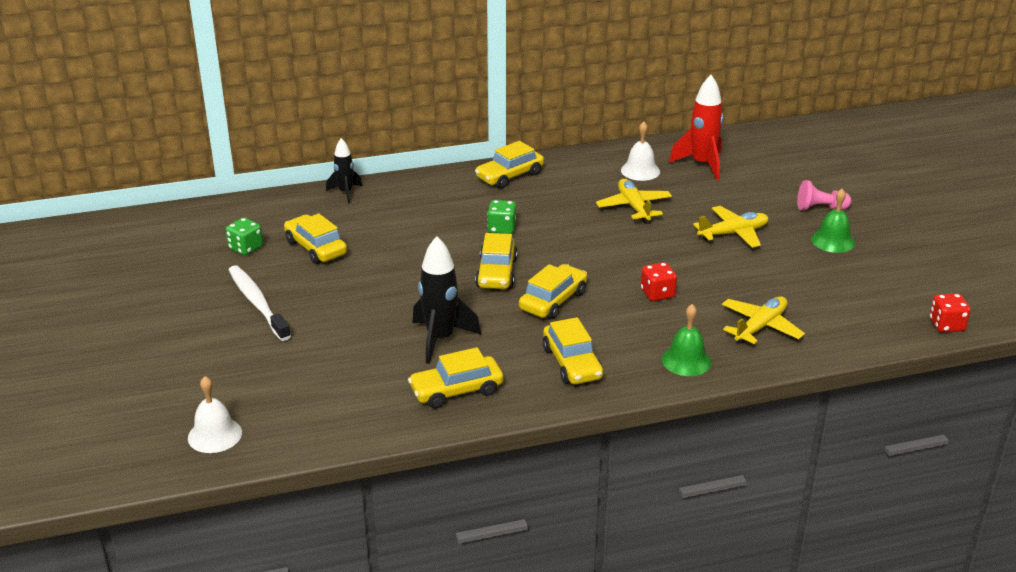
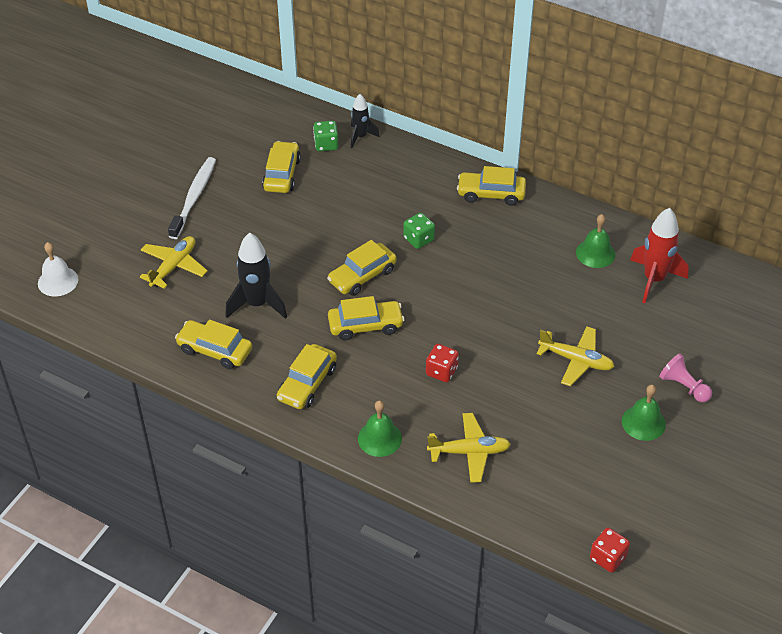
camera: 45 degrees right, 15 degrees up
green dice [226,218,263,255] -> green dice moved to [313,121,338,151]
yellow plane [596,179,672,223] -> yellow plane moved to [140,236,208,289]
white bell [621,122,660,181] -> green bell [576,214,615,268]

